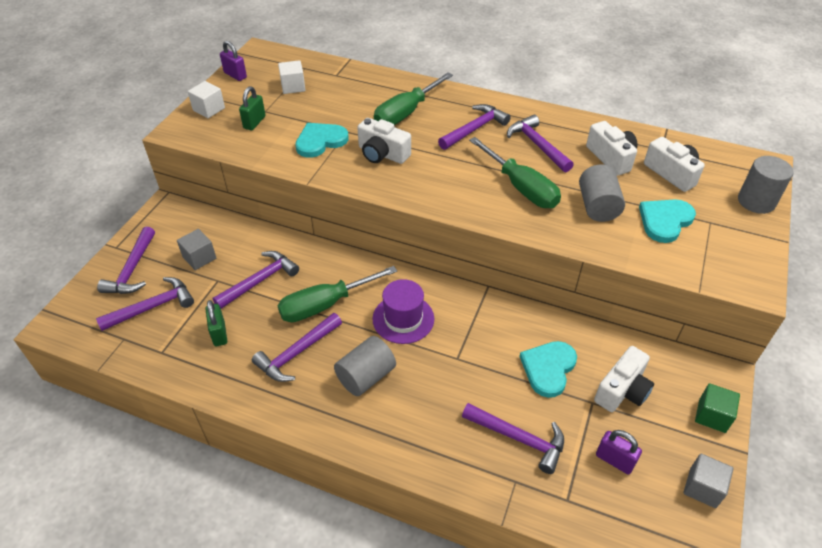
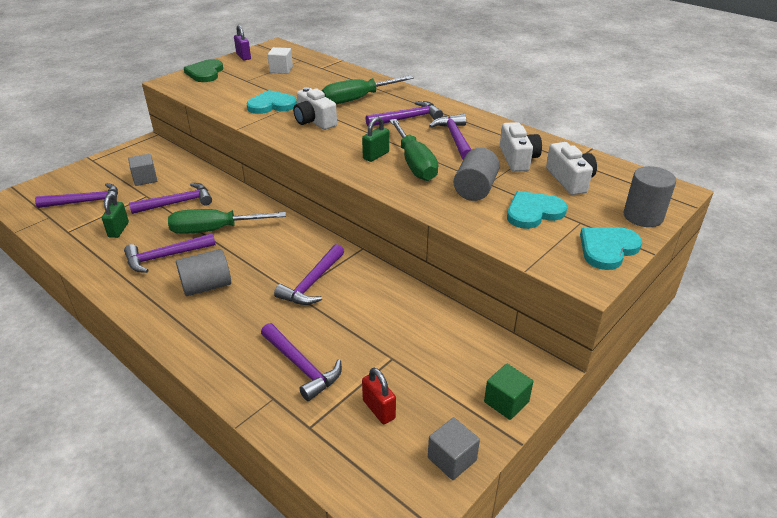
camera: 20 degrees right, 10 degrees down
purple hammer [97,227,155,294] -> purple hammer moved to [274,244,344,305]
white cube [188,81,225,118] -> green heart [184,59,223,82]
green padlock [239,86,265,130] -> green padlock moved to [362,117,389,162]
purple hat [372,279,434,344] -> none
turquoise heart [519,341,577,398] -> turquoise heart moved to [580,227,642,270]
white camera [594,346,654,412] -> none
purple padlock [596,430,642,474] -> red padlock [362,367,396,424]

